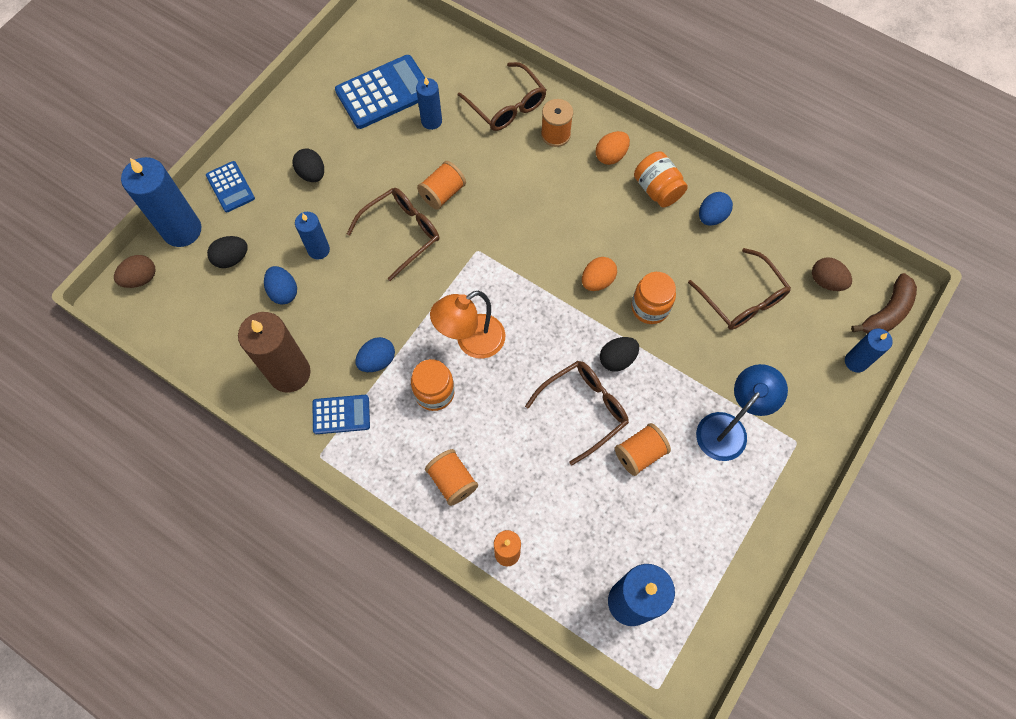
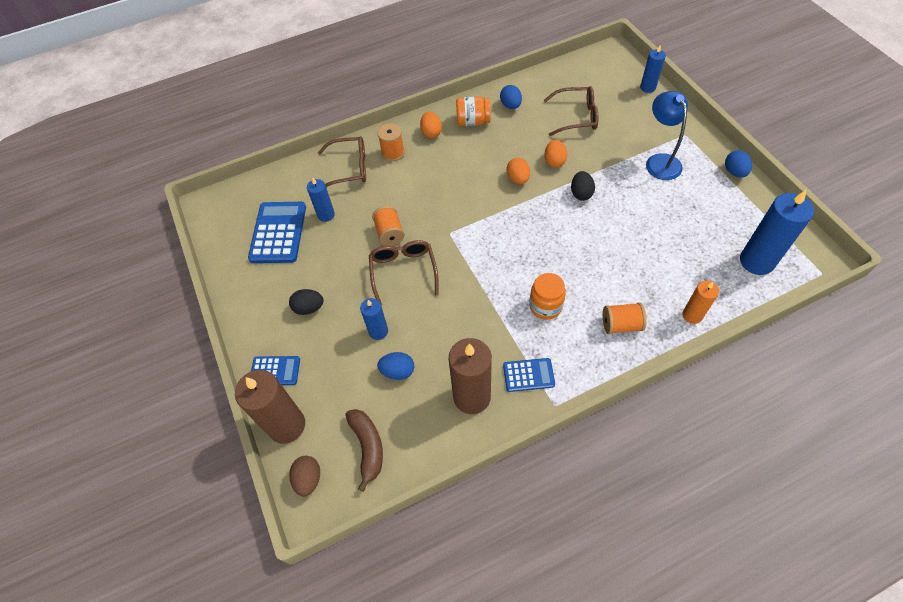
camera: 55 degrees left, 10 degrees down
blue candle [121,157,201,247] -> brown candle [235,370,305,444]
black egg [207,236,248,268] -> none
blue calculator [313,395,370,434] -> blue calculator turned 60 degrees clockwise [503,358,555,392]
blue egg [355,337,395,372] -> blue egg moved to [725,150,752,178]
orange lamp [430,291,505,359] -> none
brown glasses [525,361,629,465] -> none
orange spool [615,423,671,476] -> none
orange jar [631,272,676,324] -> orange egg [544,140,567,168]
brown egg [812,257,852,291] -> none
brown banana [851,273,917,334] -> brown banana moved to [345,409,383,492]

